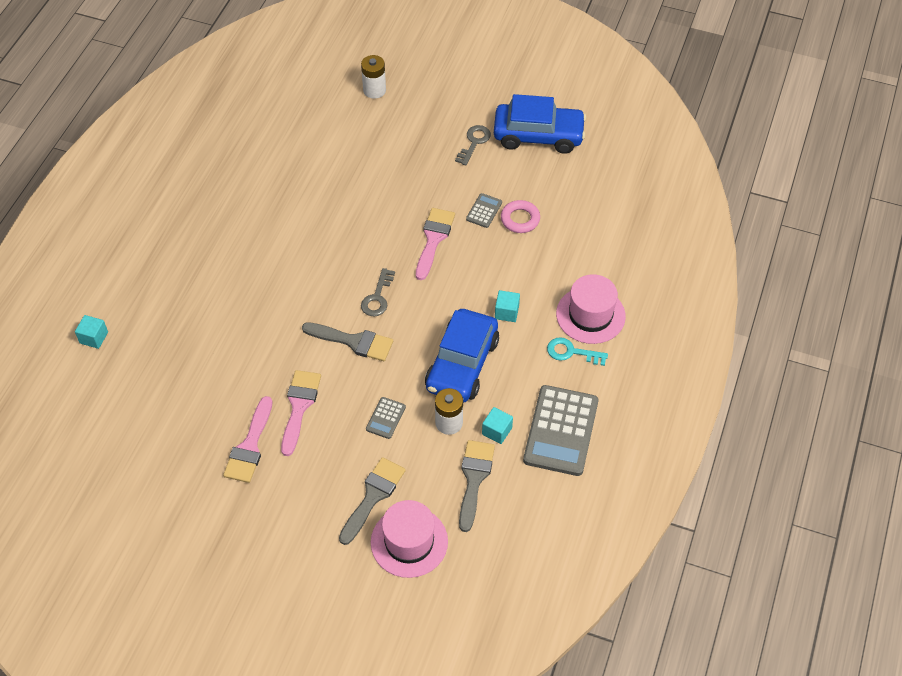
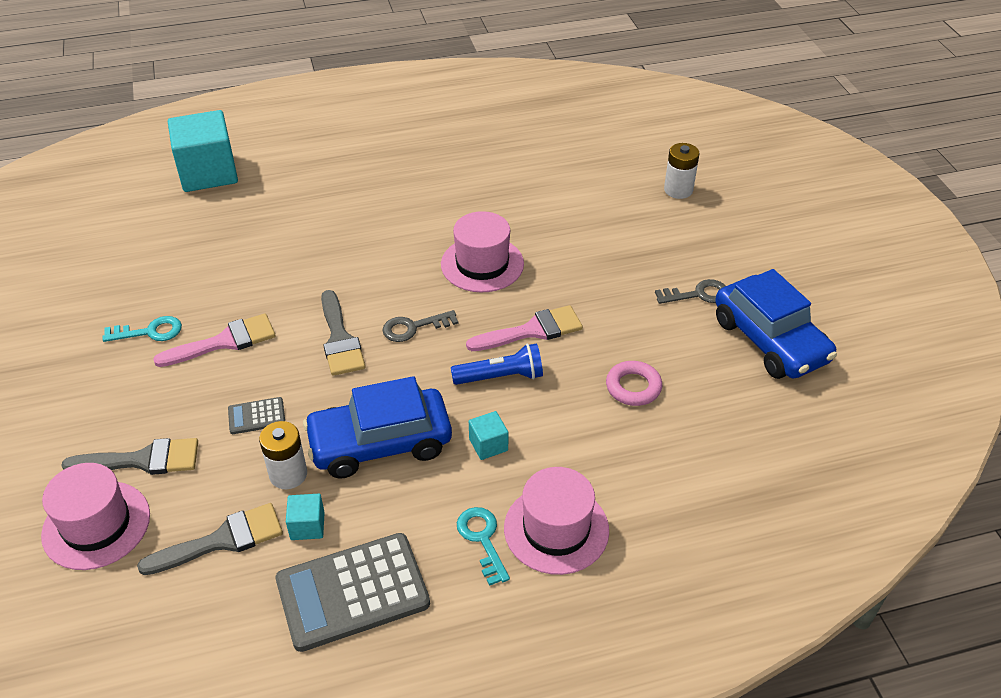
camera: 55 degrees right, 10 degrees down
turquoise cube [75,315,108,349] -> turquoise cube [168,110,238,192], size x2.28
pink brush [223,396,272,483] -> turquoise key [102,316,182,342]
grey calculator [466,193,502,228] -> none
none -> pink hat [441,211,524,292]
none -> blue flashlight [451,343,543,385]

